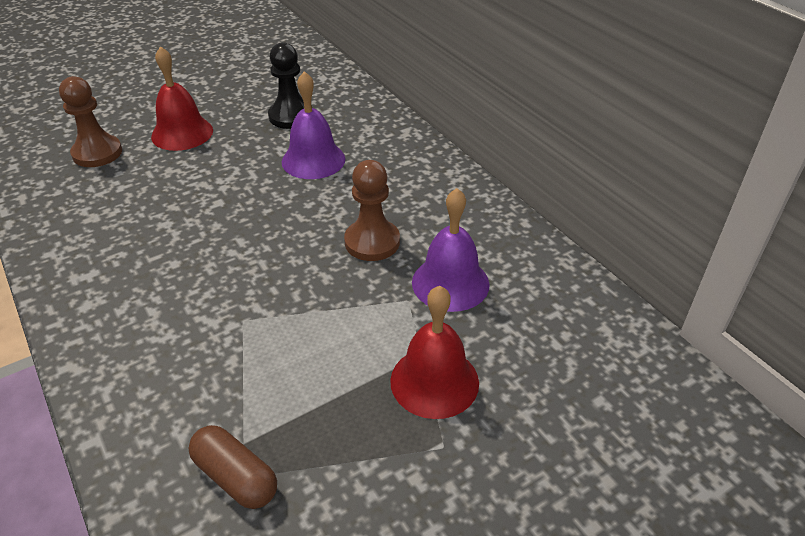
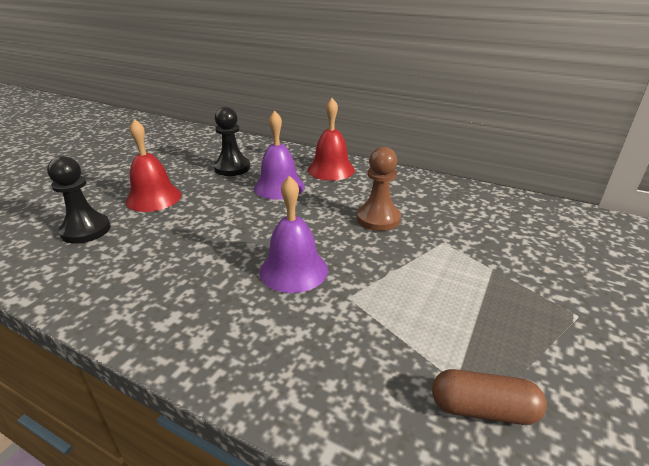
camera: 30 degrees left, 10 degrees down
brown pawn [59,76,122,167] -> black pawn [47,156,111,244]
red bell [390,286,479,419] -> red bell moved to [308,98,355,181]
purple bell [412,188,490,312] -> purple bell moved to [260,176,328,293]

